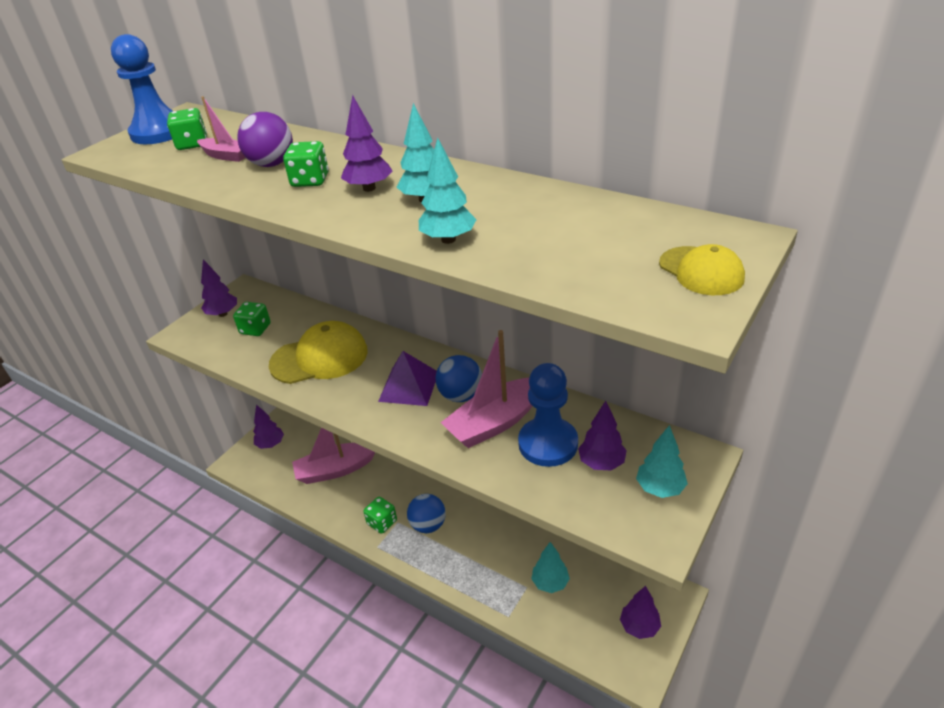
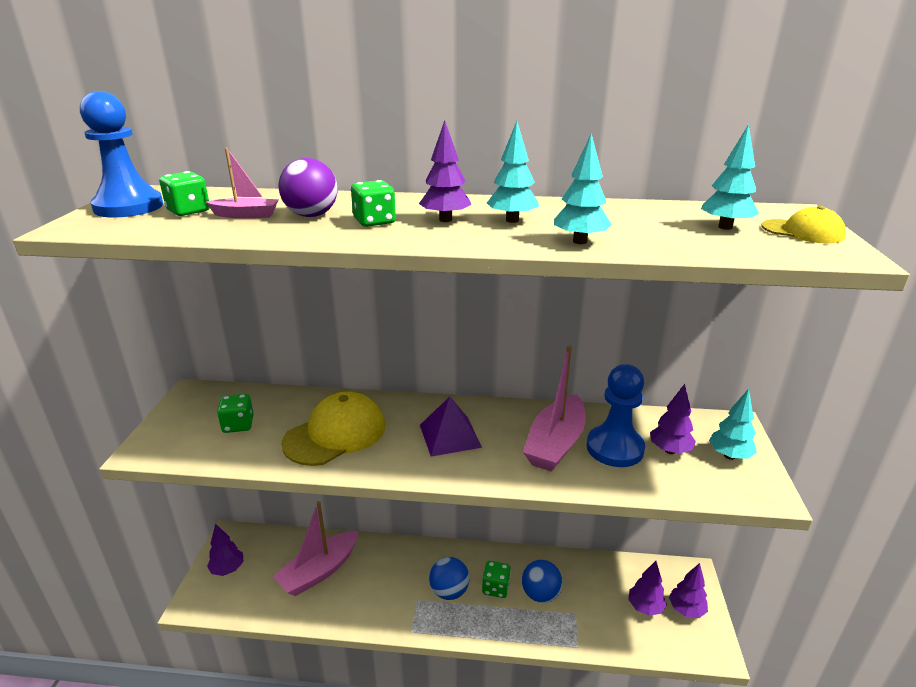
camera: 30 degrees left, 10 degrees down
purple tree [201,260,237,317] -> purple tree moved to [628,561,667,616]
green dice [363,497,397,534] -> green dice moved to [482,561,511,598]
blue ball [436,355,482,402] -> blue ball moved to [522,560,563,603]
turquoise tree [531,542,570,593] -> turquoise tree moved to [701,124,759,230]

